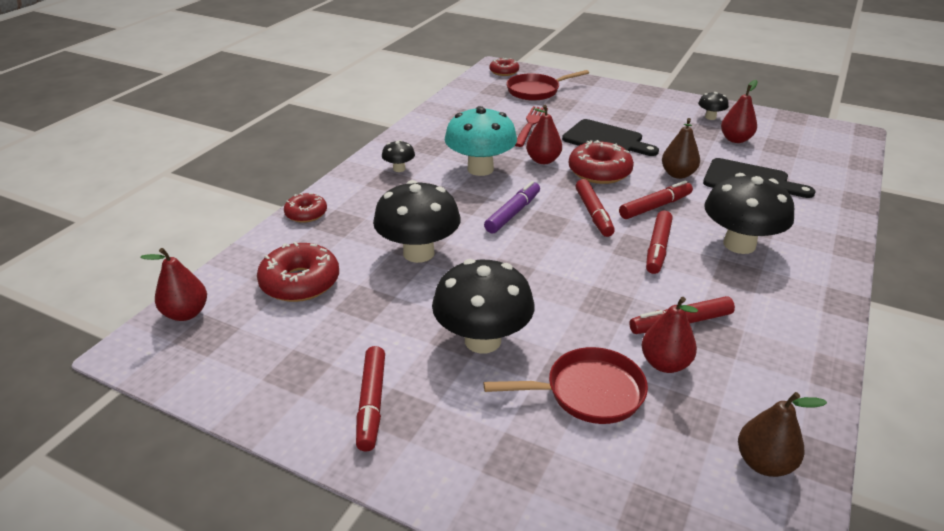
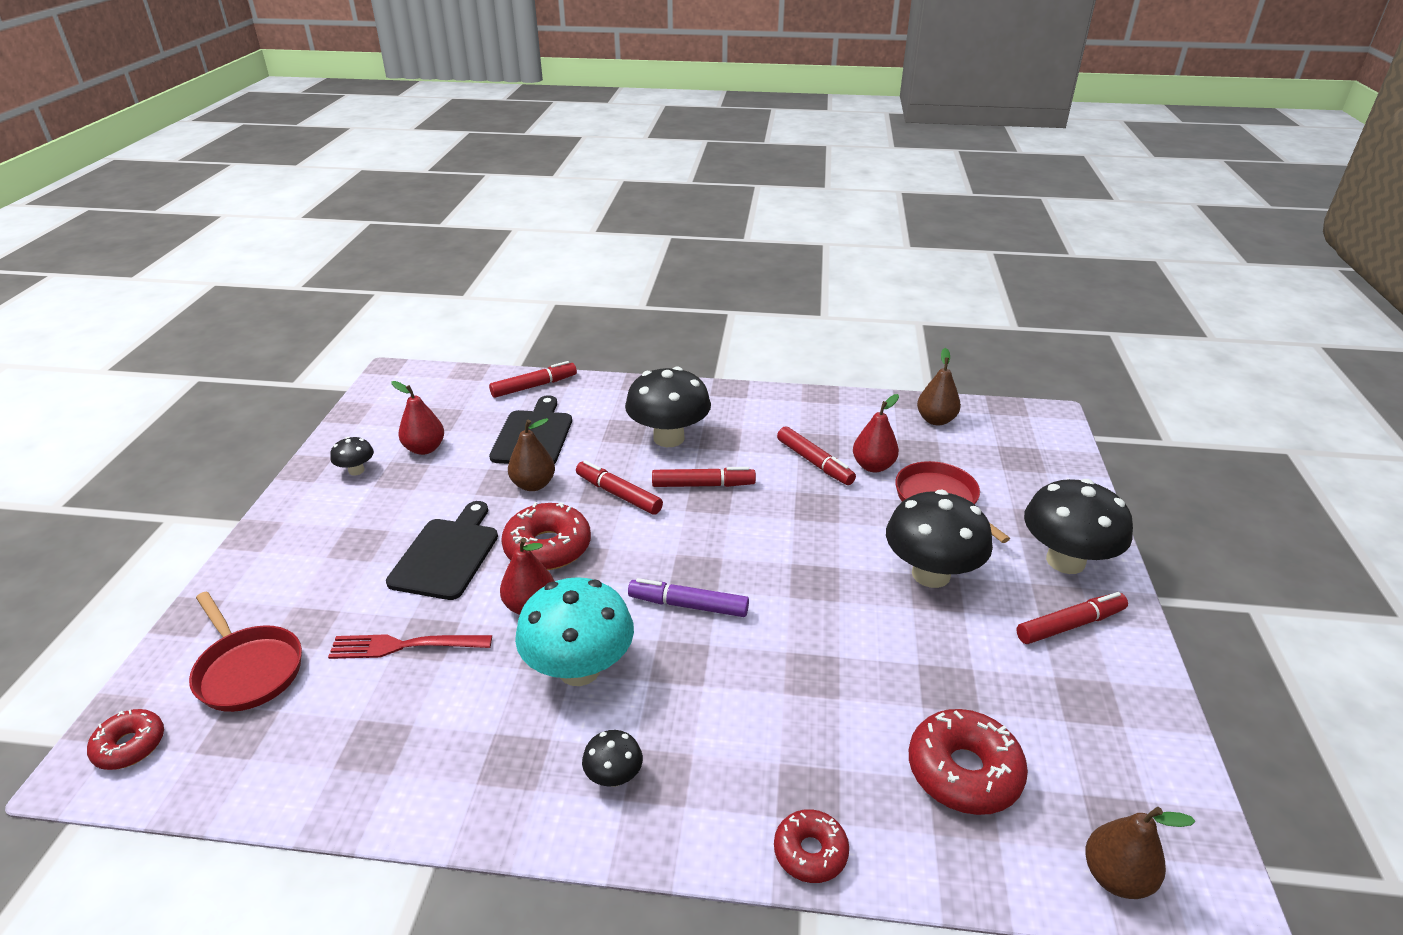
camera: 110 degrees left, 0 degrees up
red pear [140,248,207,321] -> brown pear [1085,807,1195,899]
black mushroom [373,180,461,263] -> black mushroom moved to [1024,479,1133,574]
red marker [576,179,615,237] -> red marker moved to [489,361,577,398]

